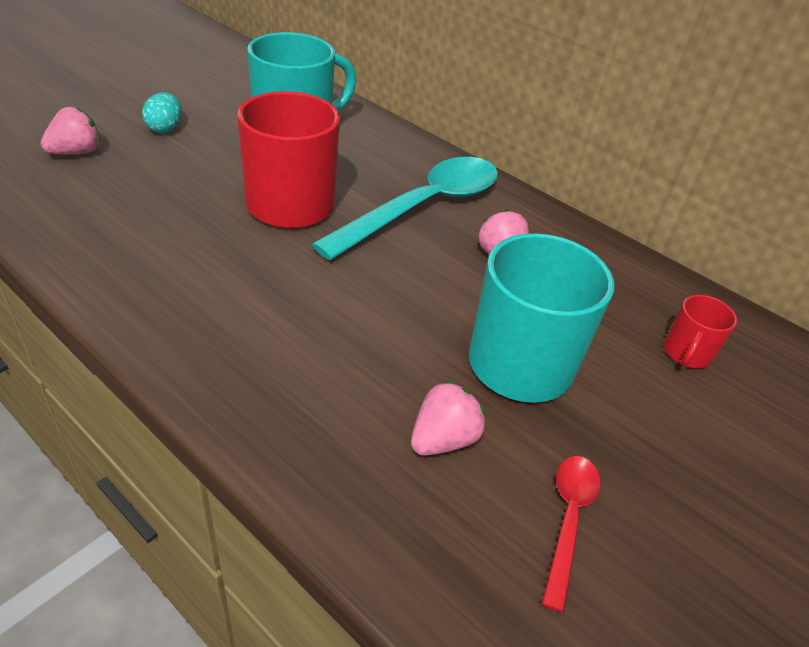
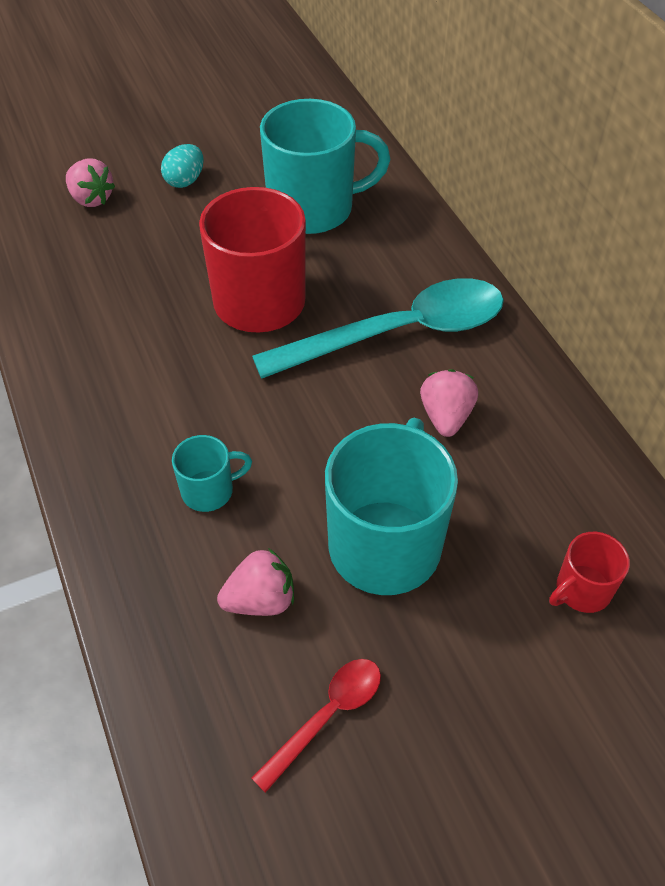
camera: 30 degrees right, 10 degrees up
pink strawberry [40,107,100,155] -> pink strawberry turned 60 degrees clockwise [66,159,115,207]
none -> turquoise mug [172,435,252,512]

